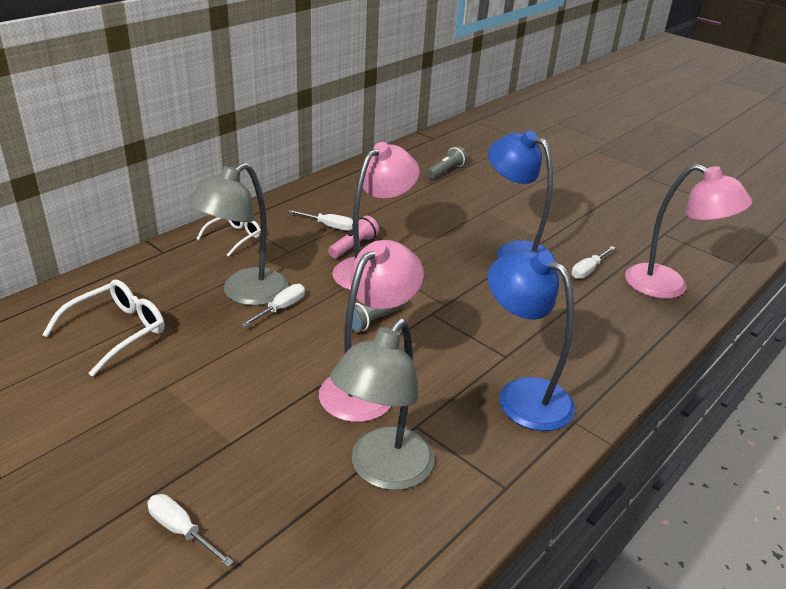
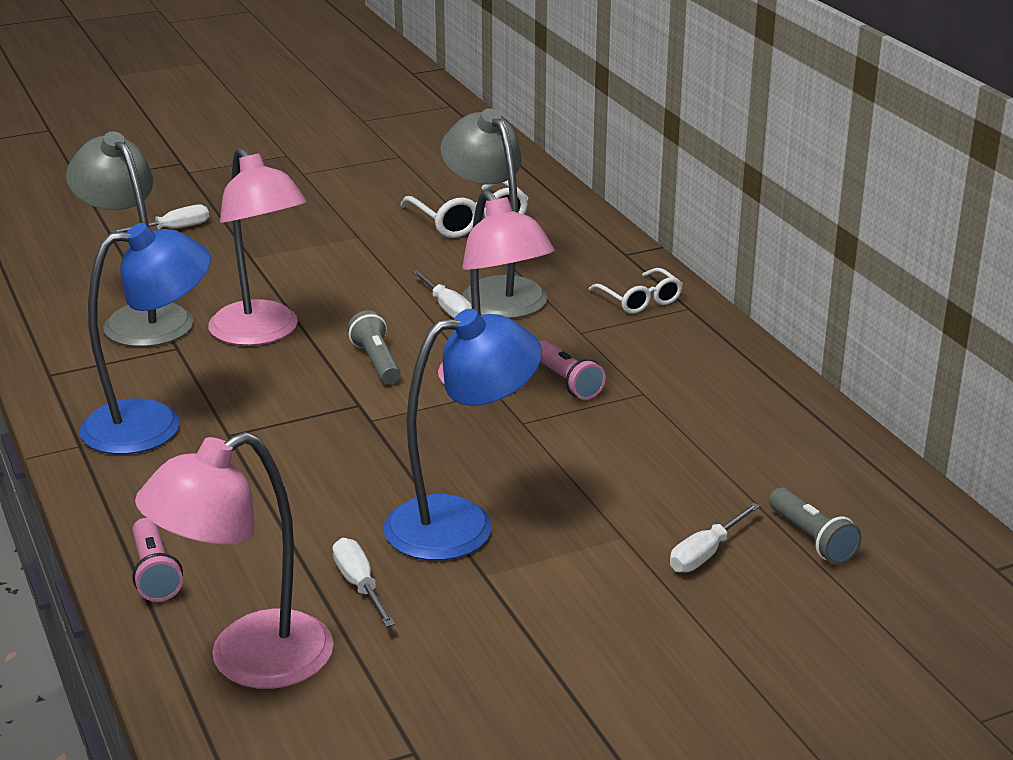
camera: 115 degrees right, 5 degrees down
white screwdriver [288,210,353,231] -> white screwdriver moved to [670,503,760,573]
none -> pink flashlight [132,518,183,602]

